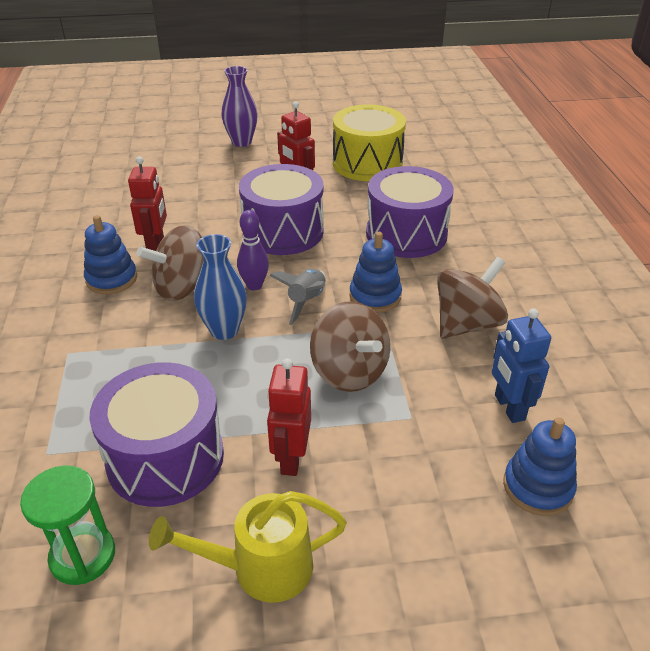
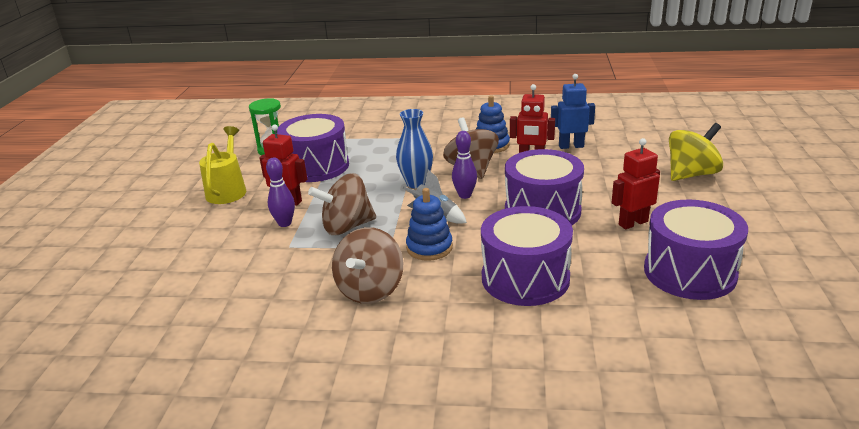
camera: 105 degrees right, 10 degrees down
purple vase [222,66,258,147] -> none
yellow drum [333,104,406,181] -> purple drum [644,199,748,300]
brown spinning top [437,257,508,339] -> brown spinning top turned 45 degrees clockwise [332,227,403,304]
blue robot [492,308,551,423] -> blue robot moved to [551,74,595,149]
blue stacking toy [503,417,577,516] -> none
none -> purple bowling pin [266,157,295,227]
none -> yellow spinning top [669,123,723,181]

